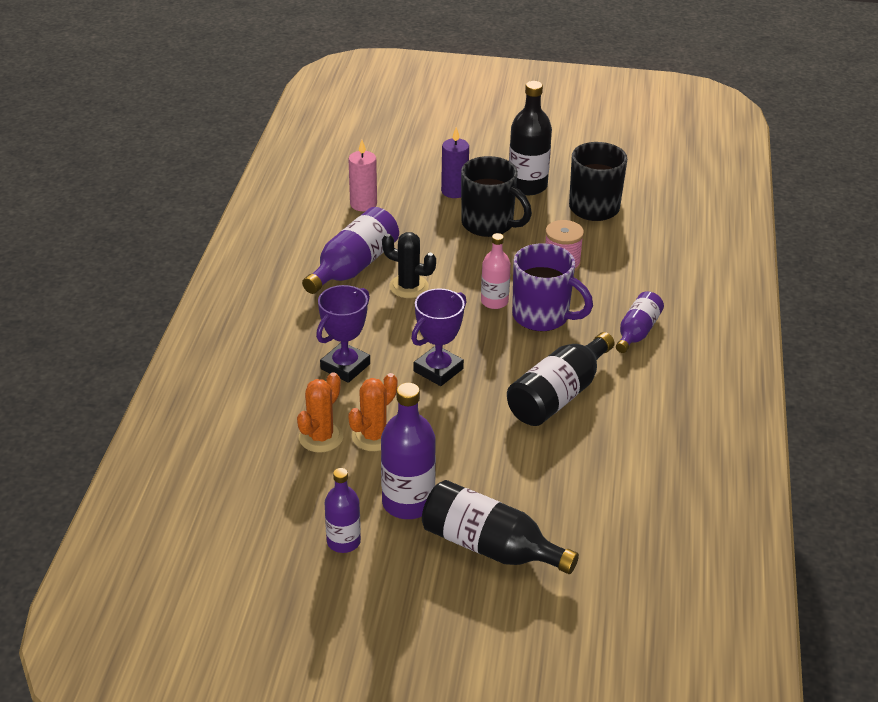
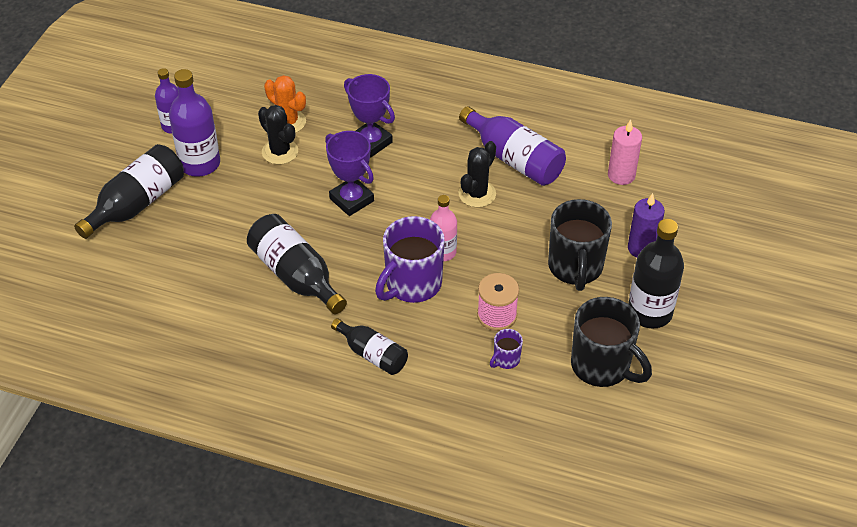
camera: 100 degrees right, 10 degrees up
orange cactus [348,373,398,451] -> black cactus [258,105,298,165]
black mug [461,156,532,237] -> black mug turned 45 degrees counterclockwise [548,199,612,291]
purple bottle [616,291,664,353] -> black bottle [331,318,408,375]
none -> purple mug [490,329,523,369]

